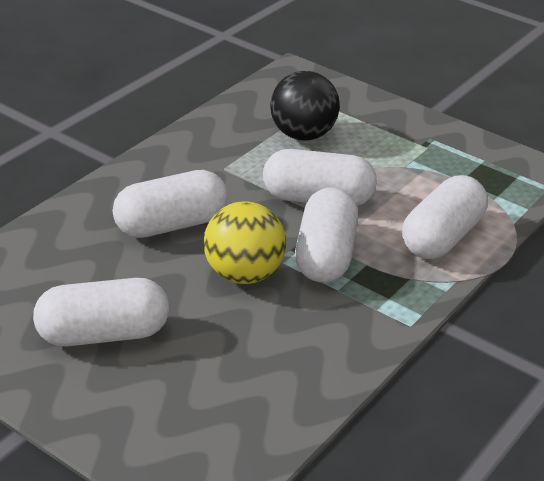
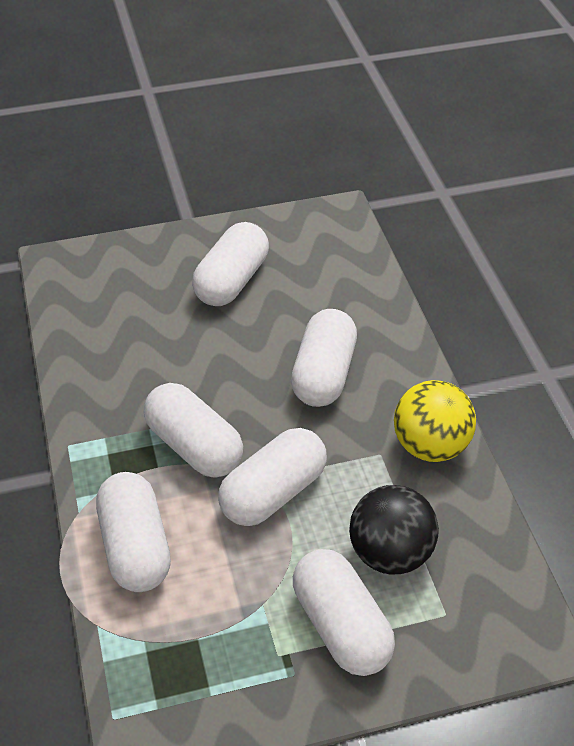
camera: 130 degrees right, 10 degrees up
yellow ball [203,201,286,284] -> yellow ball moved to [394,380,476,462]
none -> white capsule [293,549,395,676]

